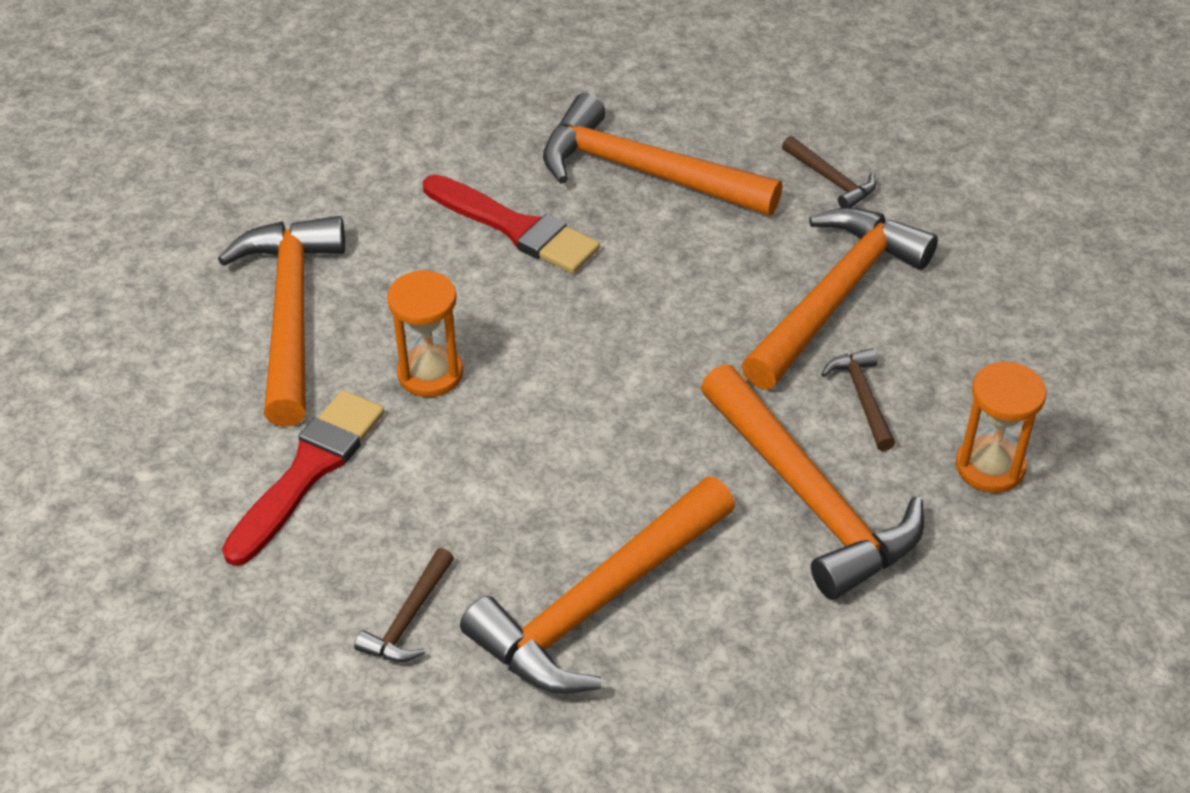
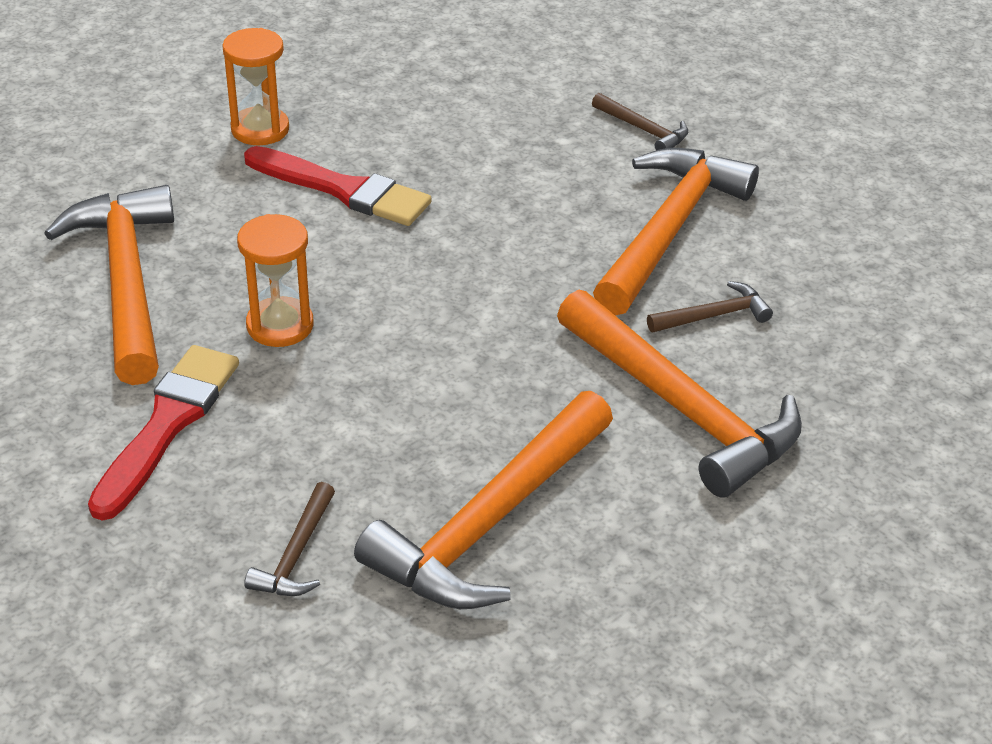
camera: 10 degrees left, 5 degrees down
orange hammer [543,93,783,216] -> none
brown hammer [821,348,895,451] -> brown hammer turned 90 degrees clockwise [647,281,773,332]
orange hourglass [956,362,1046,493] -> orange hourglass moved to [222,28,289,145]

